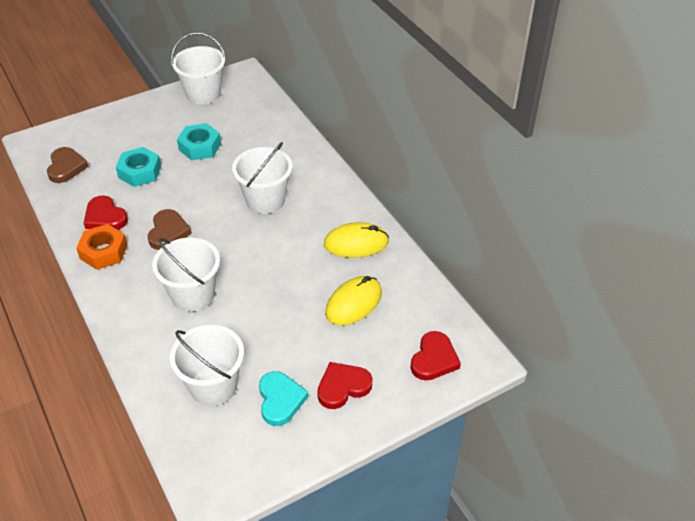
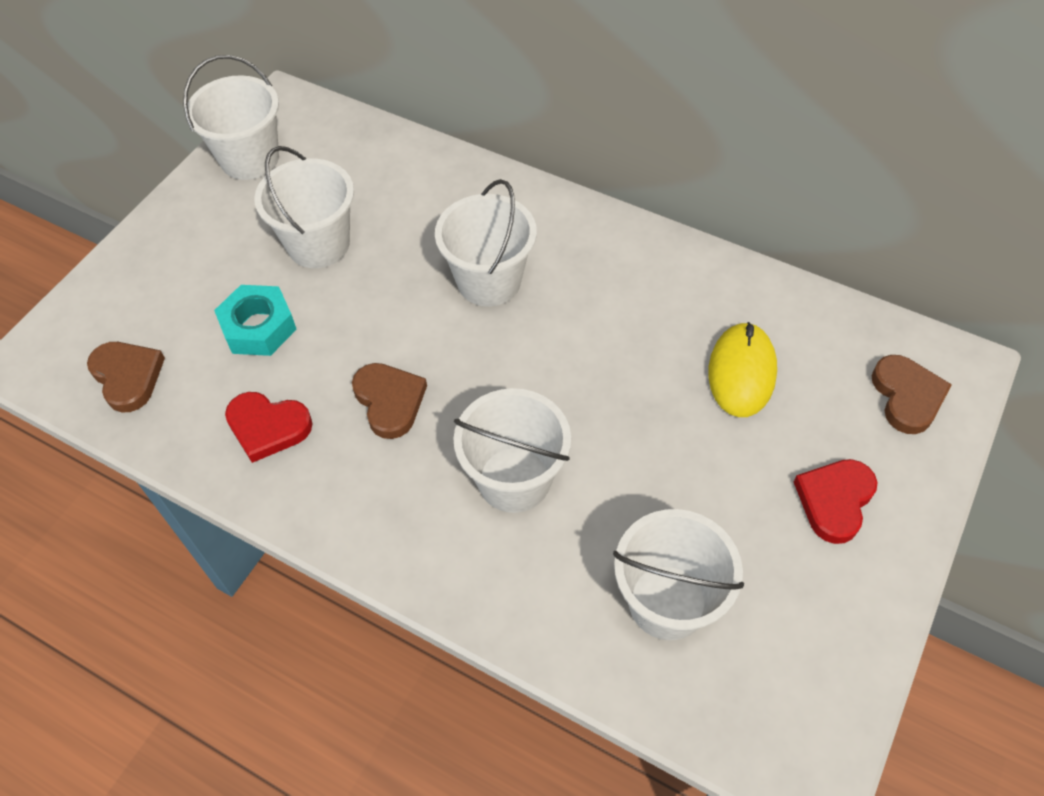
camera: 30 degrees left, 10 degrees up
orange nut [76,224,128,270] -> none
turquoise nut [177,123,221,160] -> white bucket [254,146,354,268]
turquoise heart [259,371,309,426] -> none
yellow mouse [324,222,389,258] -> none
red heart [411,331,461,381] -> brown heart [872,355,952,434]

